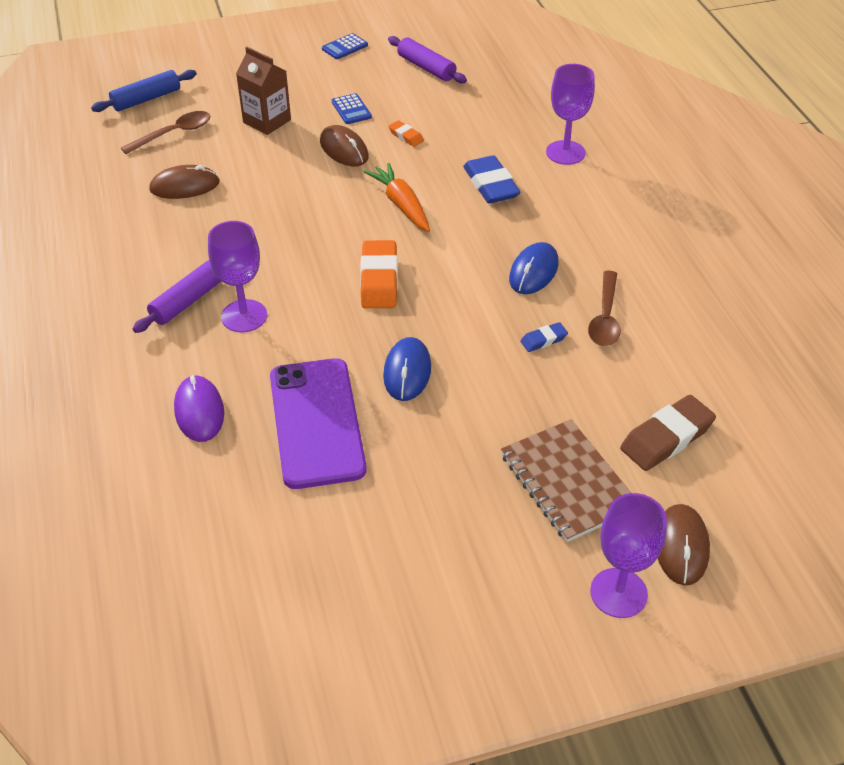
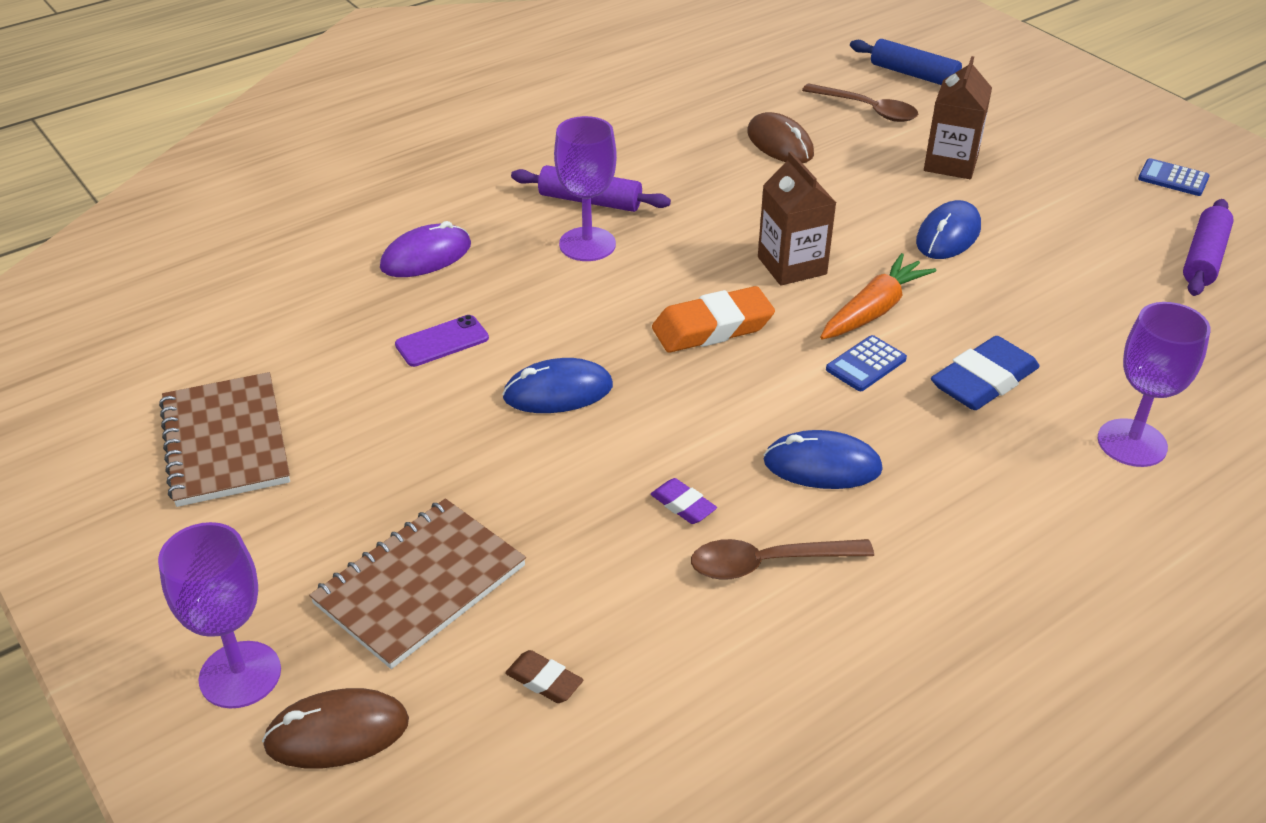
camera: 70 degrees right, 5 degrees down
purple phone [270,358,367,489] -> purple phone [395,315,489,367], size x0.44
brown mouse [320,125,369,166] -> blue mouse [916,200,981,259]
blue calculator [332,93,372,124] -> blue calculator moved to [826,335,907,391]
orange eraser [388,120,424,147] -> none
blue eraser [521,322,568,352] -> purple eraser [651,478,717,524]
brown eraser [620,395,716,471] -> brown eraser [505,650,583,703], size x0.51
none -> brown notebook [159,372,290,507]
none -> brown carton [758,151,836,285]

